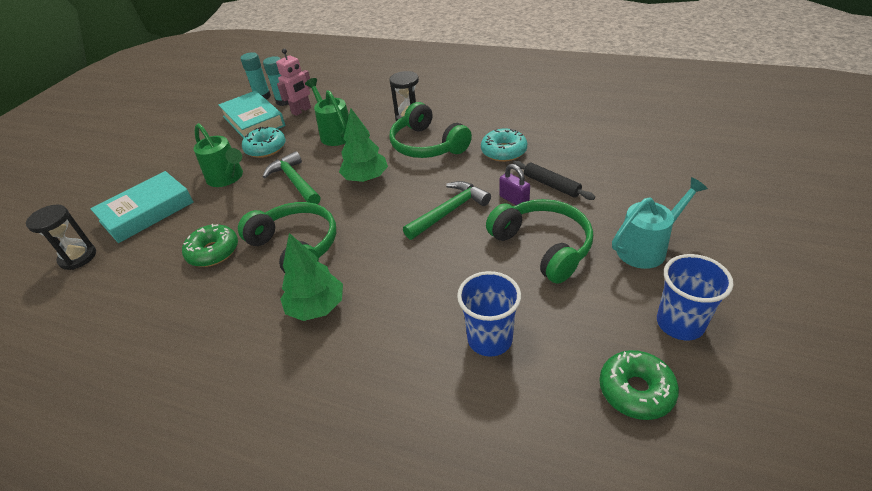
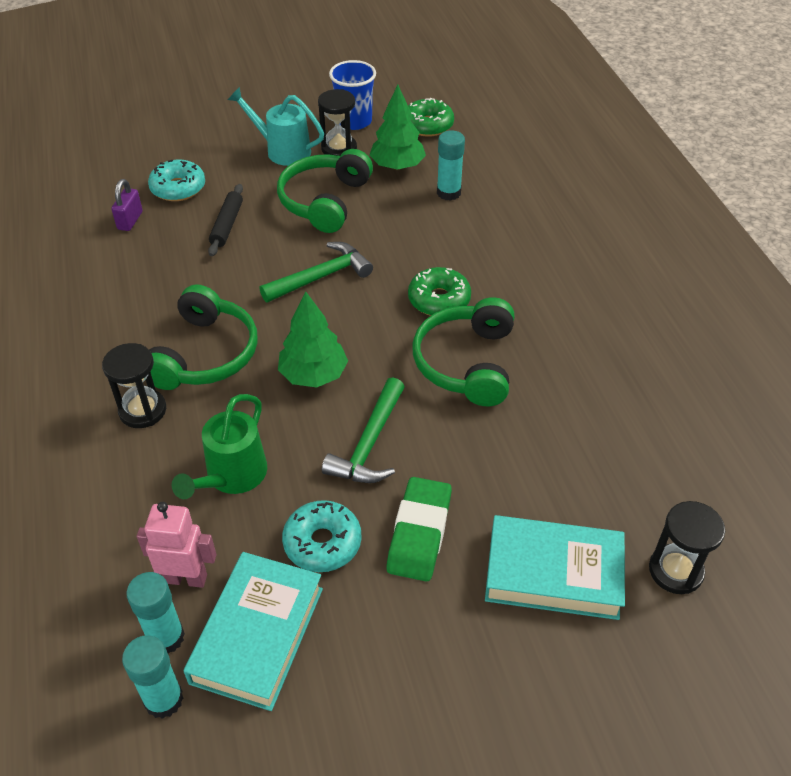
camera: 130 degrees left, 5 degrees up
green donut [182,224,238,267] -> green donut moved to [408,267,471,316]
green watering can [194,123,243,187] -> green eraser [386,477,452,582]
green tree [280,233,343,321] -> green tree moved to [370,85,426,170]
green hammer [403,181,491,240] -> green hammer turned 135 degrees clockwise [259,242,373,303]
blue cup [457,271,521,357] -> turquoise glue stick [437,130,465,201]
turquoise donut [481,129,527,162] -> turquoise donut moved to [148,160,205,201]
purple padlock [499,164,530,205] -> purple padlock moved to [111,179,143,231]
none -> black hourglass [318,89,357,156]

